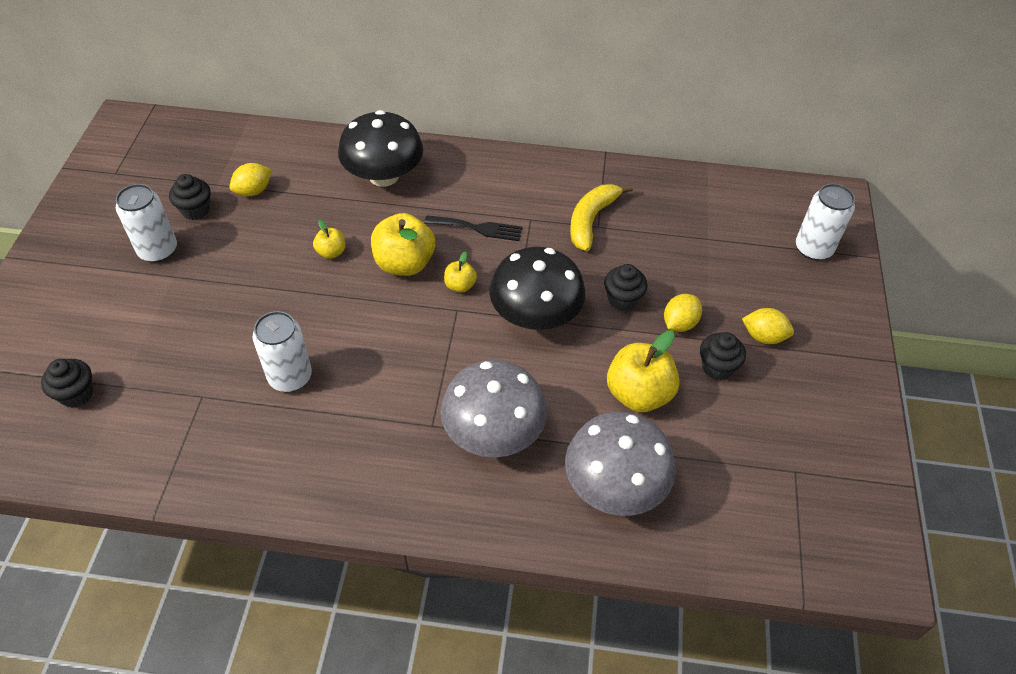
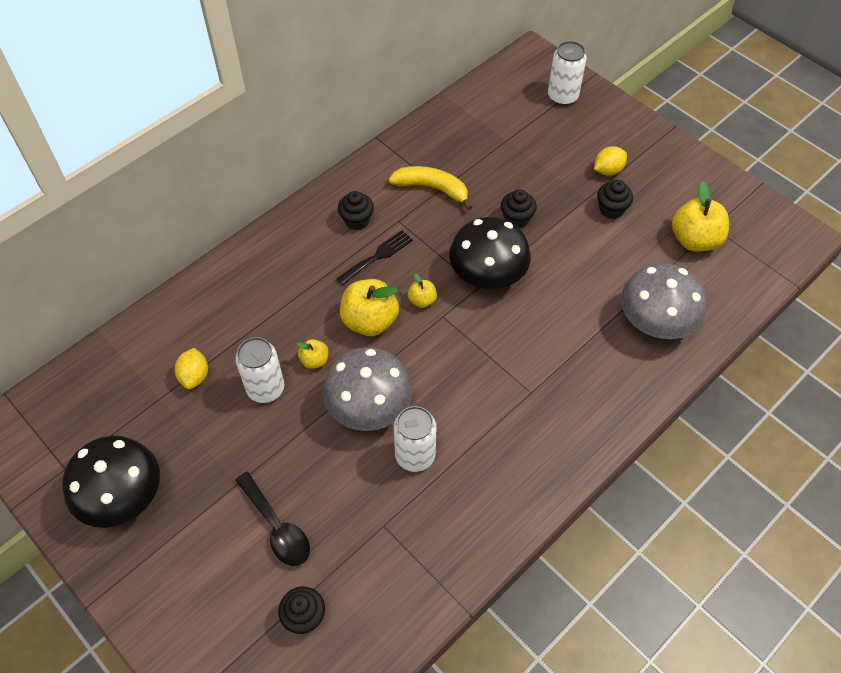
camera: 50 degrees left, 5 degrees up
white can [116,184,177,263] -> white can moved to [235,337,284,403]
black cupcake [169,174,211,220] -> black cupcake moved to [338,191,374,230]
black mushroom [338,110,423,187] -> black mushroom moved to [62,436,160,528]
grey mushroom [440,360,547,458] -> grey mushroom moved to [323,347,413,431]
yellow banana [570,184,633,251] -> yellow banana turned 135 degrees clockwise [389,166,472,210]
yellow apple [607,330,680,412] -> yellow apple moved to [672,181,729,252]
yellow lemon [664,294,702,332] -> none
none -> black spoon [235,472,310,566]

